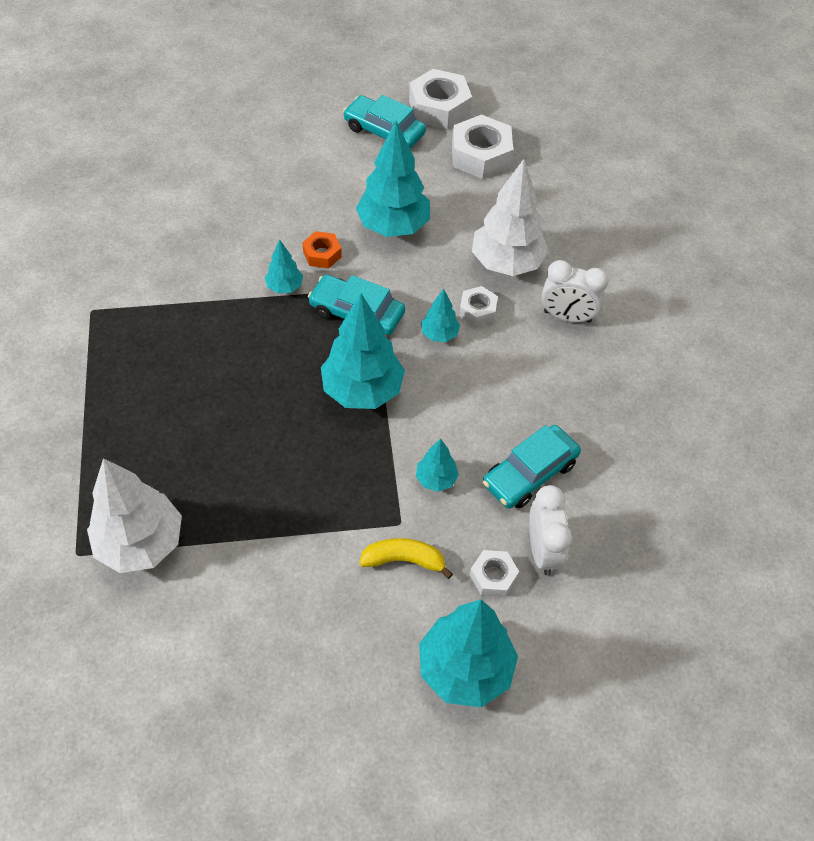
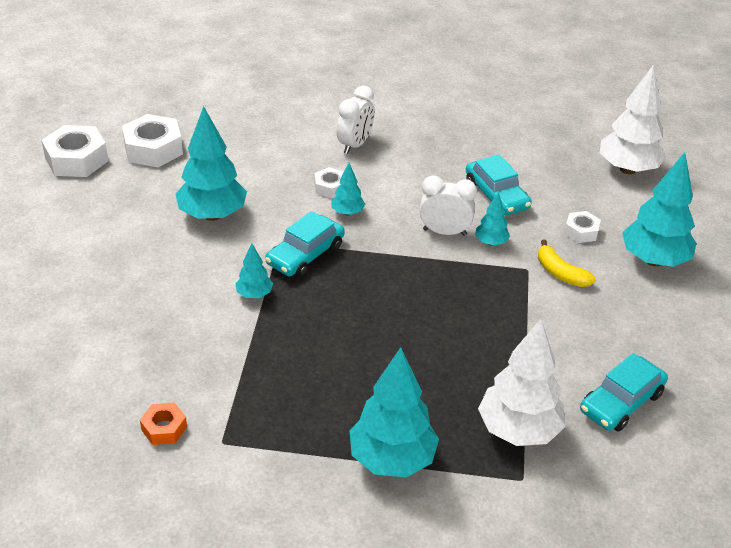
camera: 75 degrees left, 15 degrees down
orange nut [302,231,342,269] -> orange nut moved to [140,403,187,445]
turquoise tree [321,293,405,409] -> turquoise tree moved to [350,347,439,477]
turquoise car [343,95,426,149] -> turquoise car moved to [580,353,668,432]
yellow banana [359,538,453,579] -> yellow banana turned 60 degrees counterclockwise [538,240,596,287]
white tree [472,159,549,276] -> white tree moved to [600,64,666,174]
white clock [529,485,572,576] -> white clock moved to [419,175,477,236]

